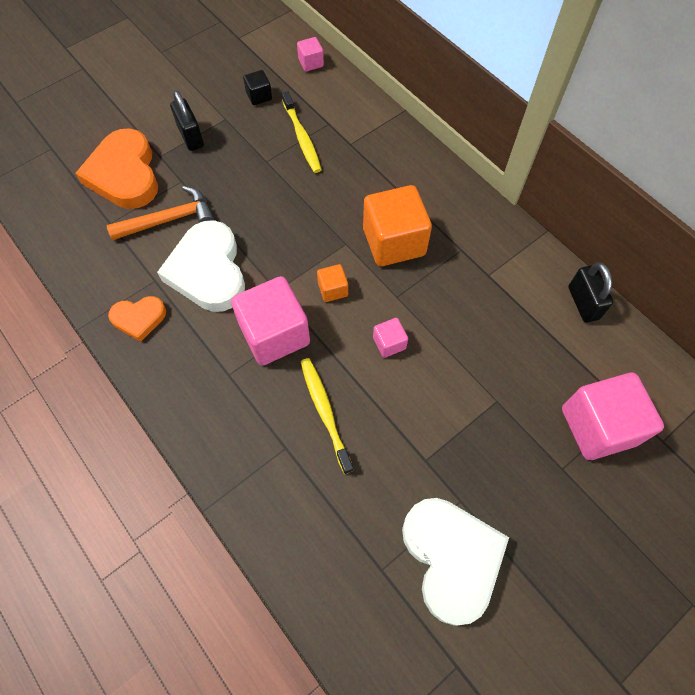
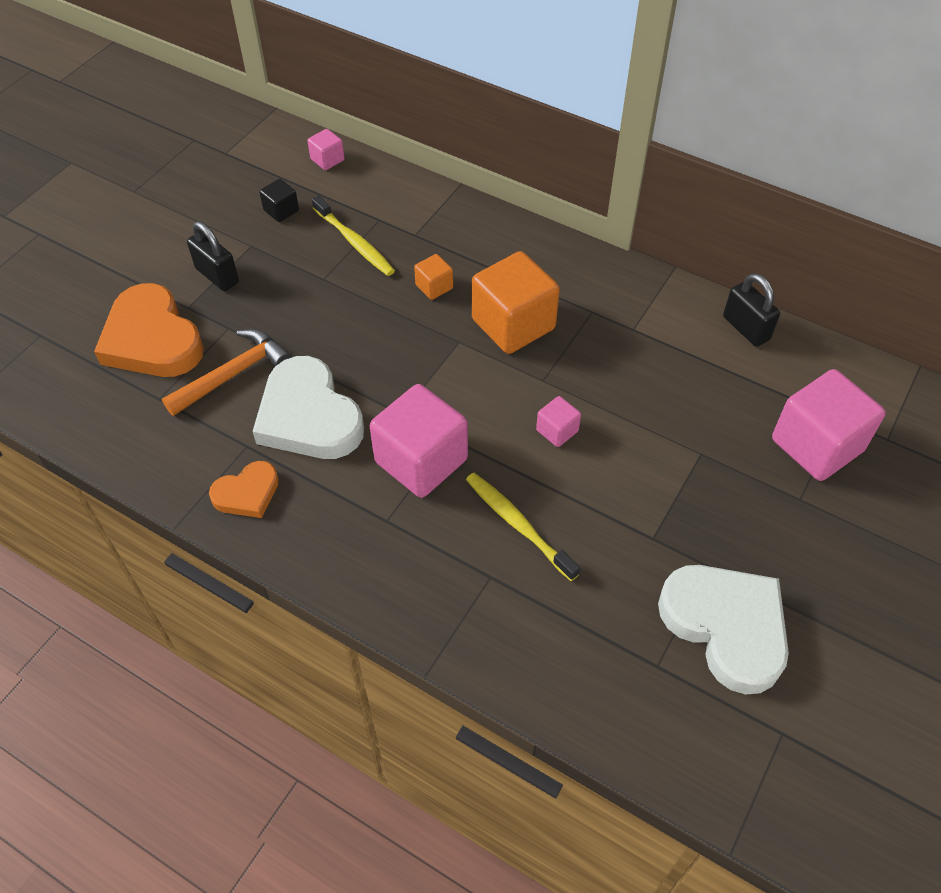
camera: 20 degrees left, 10 degrees down
orange cube [317,264,348,302] -> orange cube moved to [414,254,453,300]

